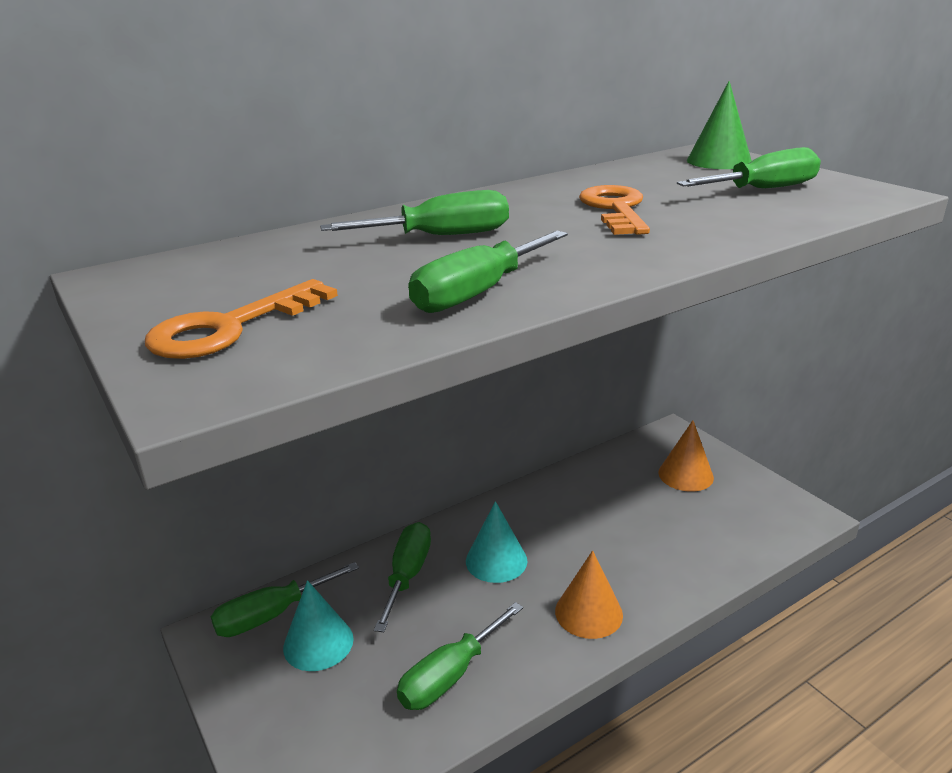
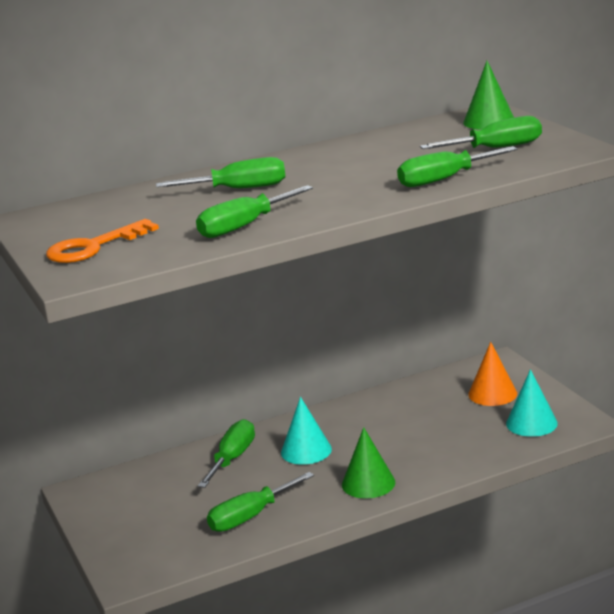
camera: 10 degrees right, 5 degrees down
green screwdriver [211,562,359,637] -> green screwdriver moved to [397,146,518,187]
turquoise cone [283,580,354,671] -> turquoise cone moved to [506,369,558,437]
orange cone [555,550,623,639] -> green cone [342,427,395,499]
orange key [579,185,650,235] -> none

